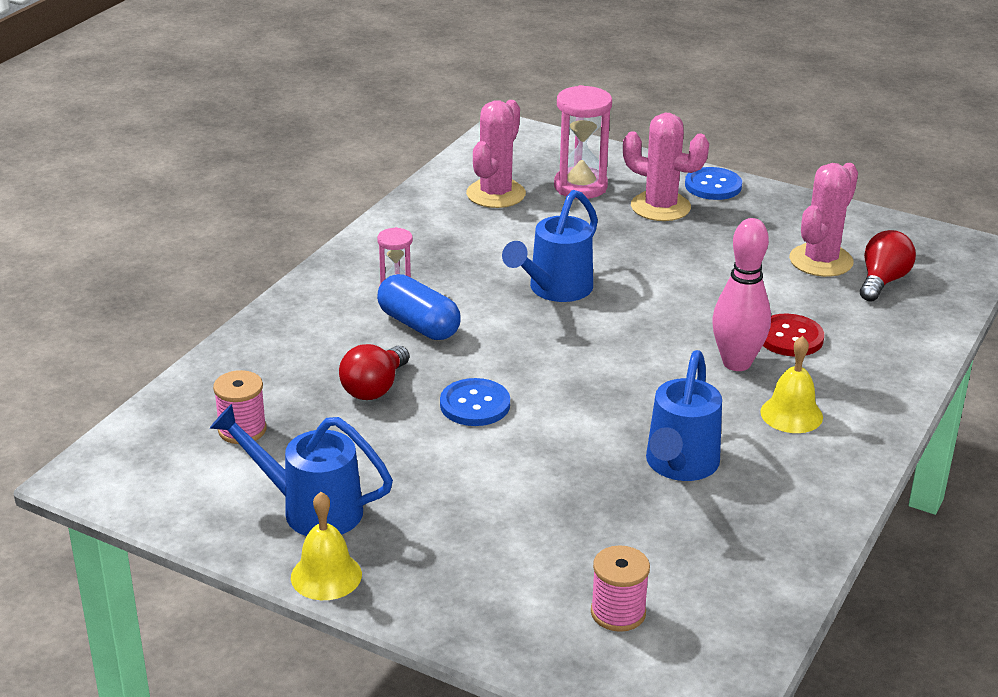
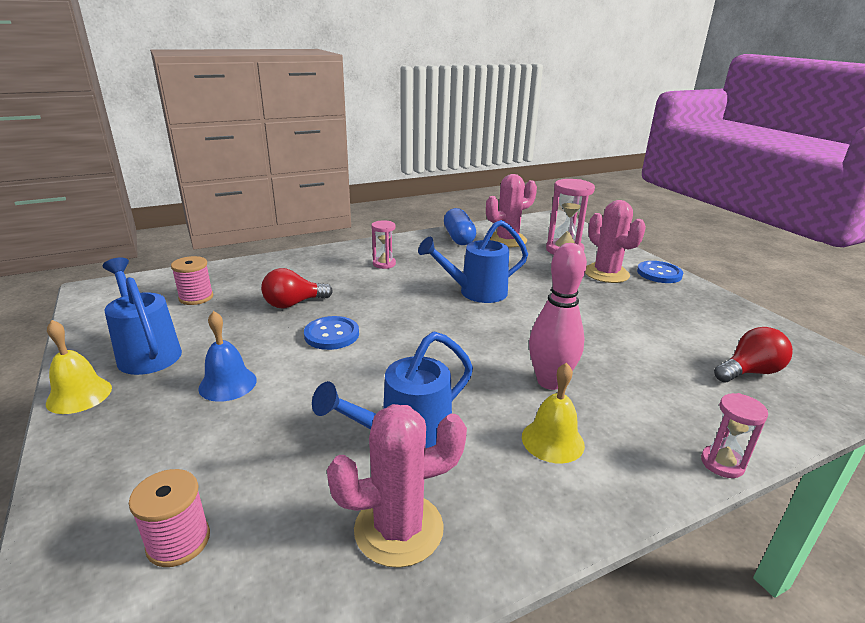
camera: 35 degrees right, 5 degrees down
blue capsule [377,274,461,340] -> blue capsule moved to [444,208,476,245]
red button [763,314,824,356] -> none
pink cactus [789,163,858,277] -> pink cactus moved to [327,404,467,568]
none -> blue bell [198,311,257,402]
none -> pink hourglass [701,393,768,478]

